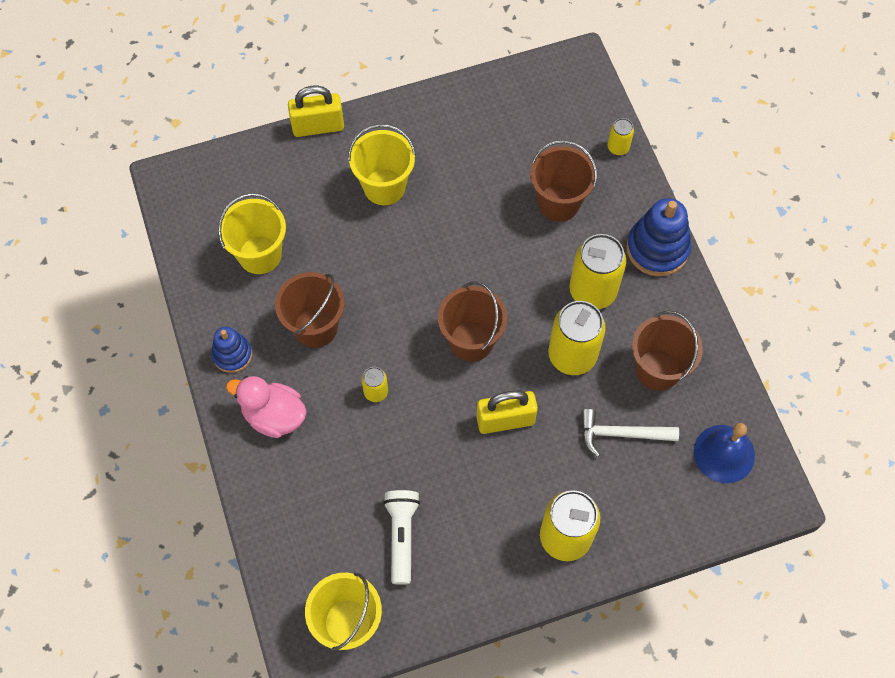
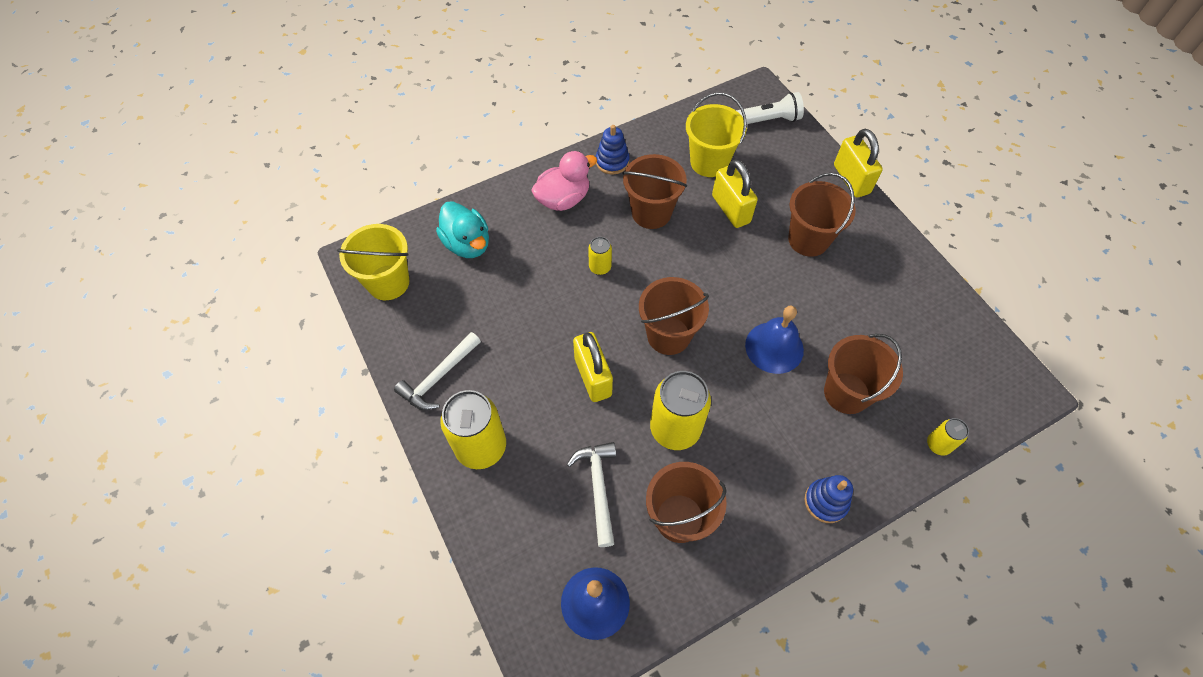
camera: 80 degrees right, 5 degrees down
pink duck [226,376,307,438] -> pink duck turned 45 degrees clockwise [532,151,597,211]
yellow bucket [348,124,416,205] -> brown bucket [788,173,856,257]
white flashlight [383,490,420,585] -> white flashlight moved to [736,92,804,124]
yellow can [569,234,626,309] -> none
blue stacking toy [626,198,691,276] -> blue stacking toy [805,475,853,523], size x0.61
none -> white hammer [394,332,481,410]
none -> turquoise duck [436,201,489,258]
none -> yellow padlock [712,159,758,228]
none -> blue bell [745,306,804,374]

